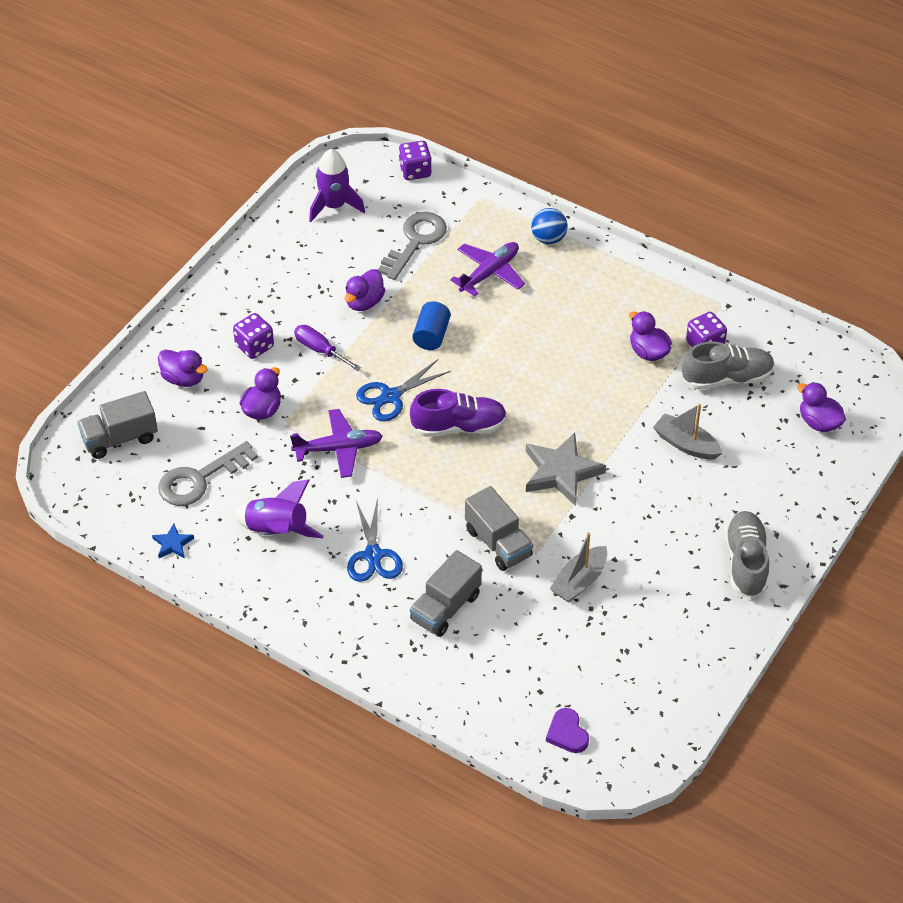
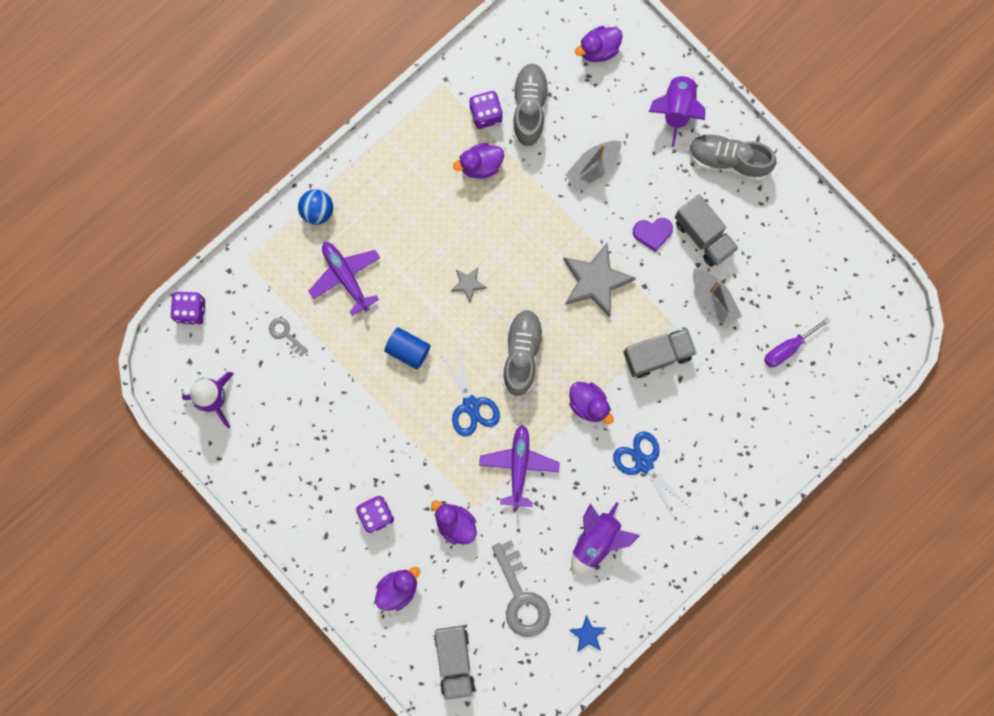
camera: 75 degrees left, 30 degrees up
purple screwdriver [294,325,361,371] -> purple screwdriver moved to [764,317,830,367]
purple duck [344,269,385,311] -> purple duck moved to [569,382,614,424]
blue scissors [347,498,403,582] -> blue scissors turned 135 degrees counterclockwise [613,431,688,518]
grey key [378,212,447,280] -> grey key [269,318,308,357], size x0.49
purple shoe [410,389,507,437] -> grey shoe [502,310,544,397]
grey truck [410,550,482,637] -> grey truck moved to [675,194,738,267]
purple heart [546,708,589,753] -> purple heart moved to [633,218,673,252]
none -> grey star [451,268,487,302]
none -> purple rocket [649,70,705,147]

